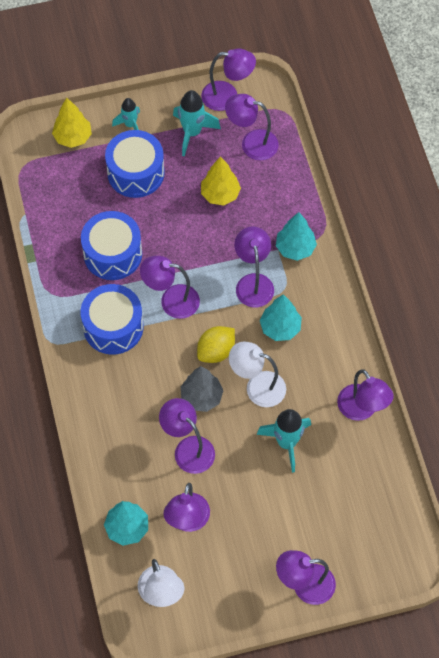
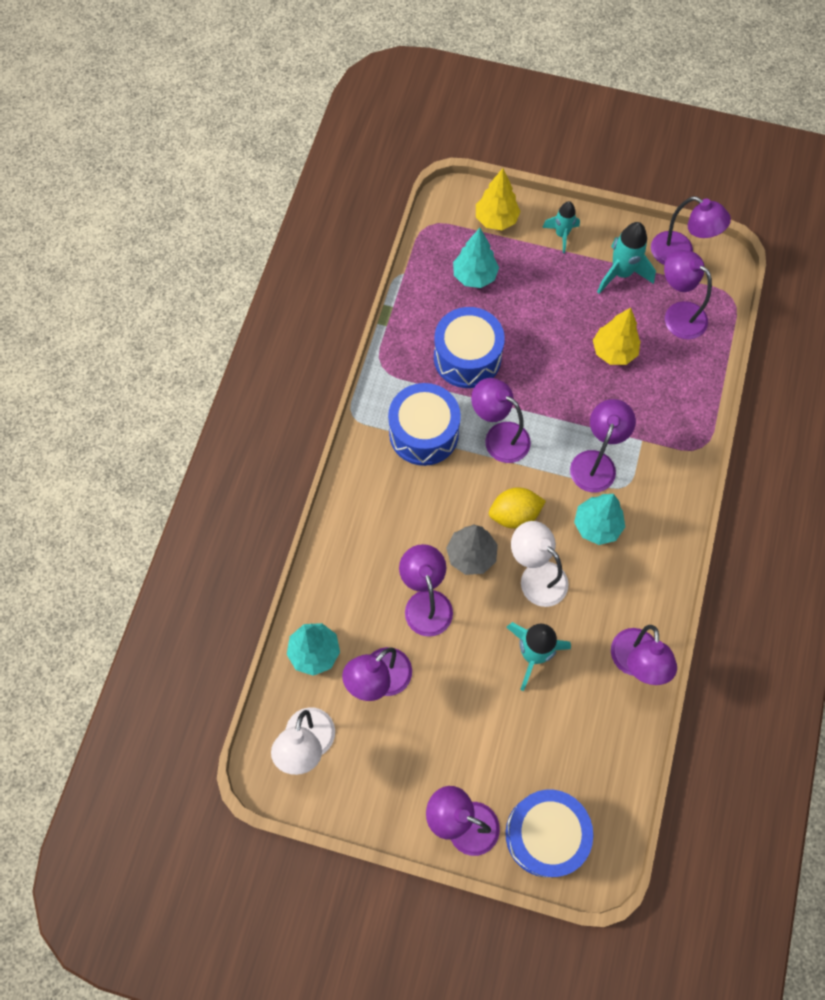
camera: 30 degrees right, 5 degrees up
blue drum [105,130,165,198] -> blue drum moved to [505,789,593,877]
turquoise tree [276,212,317,261] -> turquoise tree moved to [453,228,499,288]

